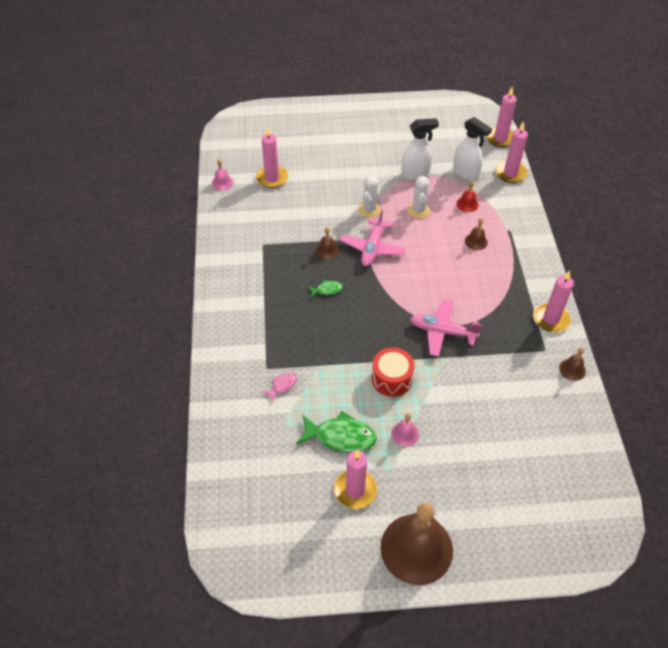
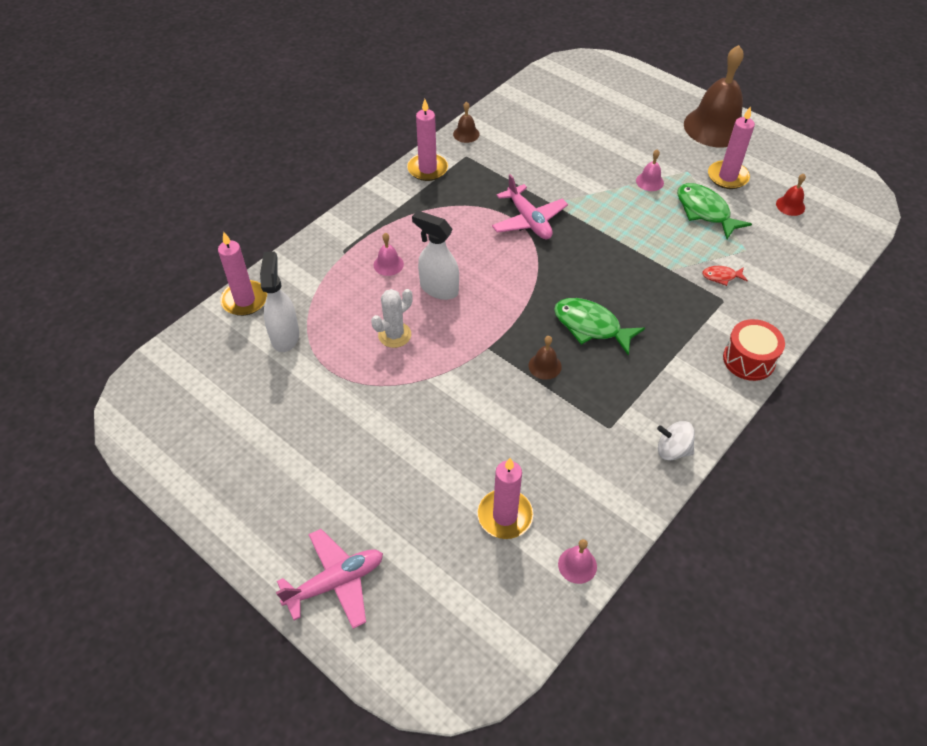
camera: 135 degrees left, 0 degrees up
pink fish [262,372,297,402] -> red fish [702,266,748,286]
green fish [308,280,343,298] -> green fish [554,298,645,355], size x1.97
pink plane [340,209,406,266] -> pink plane moved to [276,529,383,629]
white cactus [358,176,381,218] -> none
red drum [372,347,415,397] -> red drum moved to [723,319,785,381]
white spray bottle [401,118,439,180] -> white spray bottle moved to [412,211,459,300]
red bell [456,181,479,212] -> red bell moved to [776,174,806,216]
brown bell [465,218,488,250] -> pink bell [374,233,404,276]
pink candle [486,86,517,147] -> none
none -> white spinning top [657,421,695,460]

